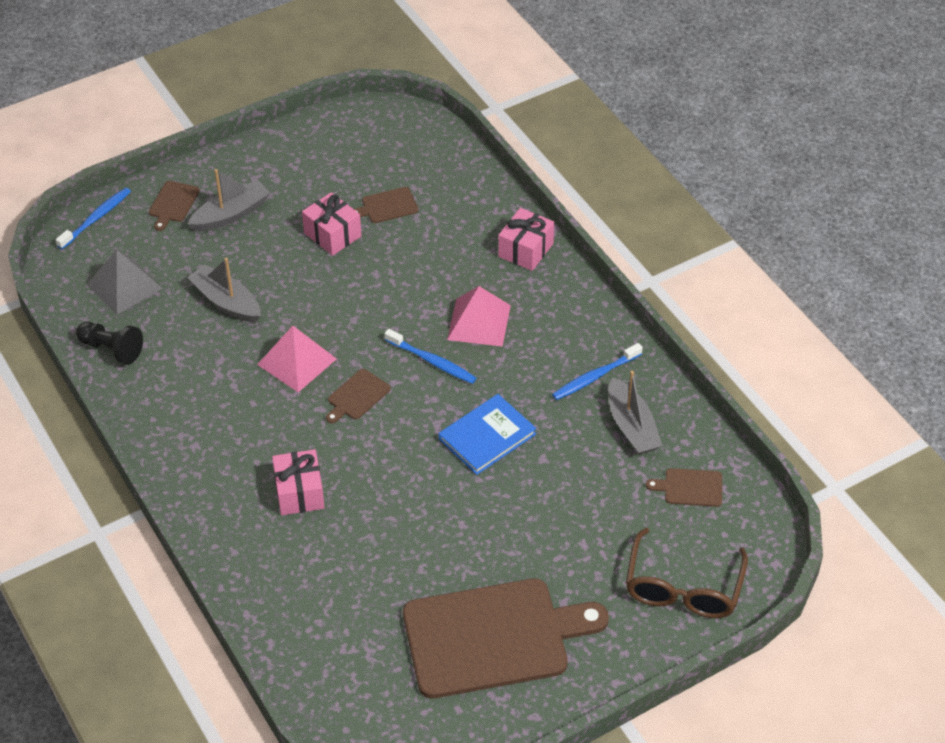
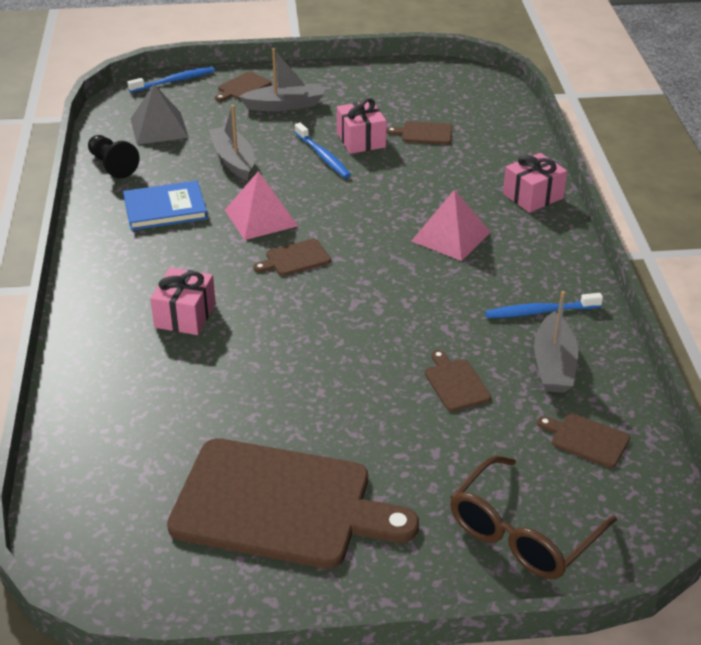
camera: 25 degrees right, 10 degrees down
blue toothbrush [385,329,476,384] -> blue toothbrush moved to [295,123,351,178]
blue book [439,394,537,475] -> blue book moved to [123,180,208,230]
none -> brown cutting board [425,350,491,411]

